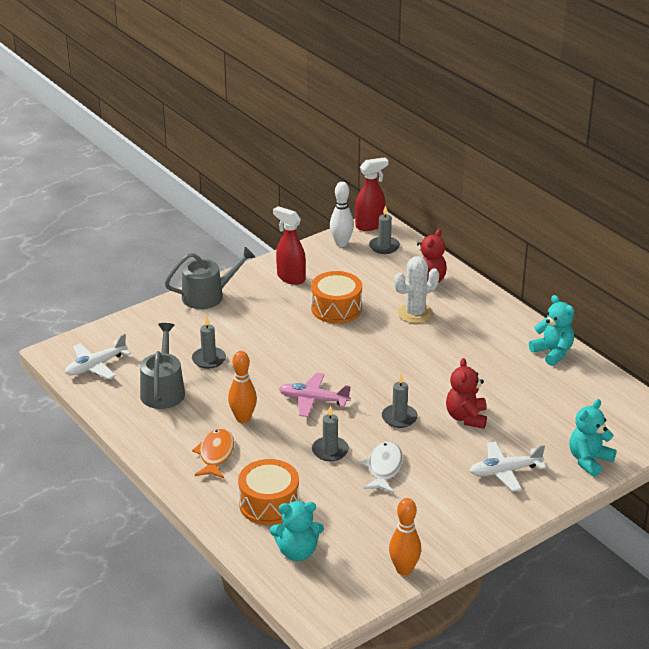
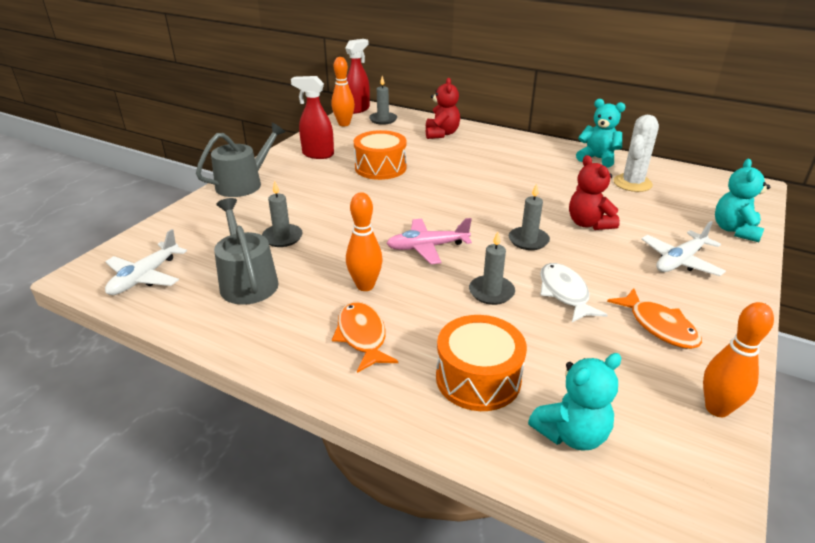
camera: 25 degrees left, 0 degrees up
white bowling pin [330,182,354,247] -> orange bowling pin [331,57,355,126]
white cactus [394,256,439,324] -> white cactus moved to [613,115,659,192]
none -> orange fish [607,288,702,349]

